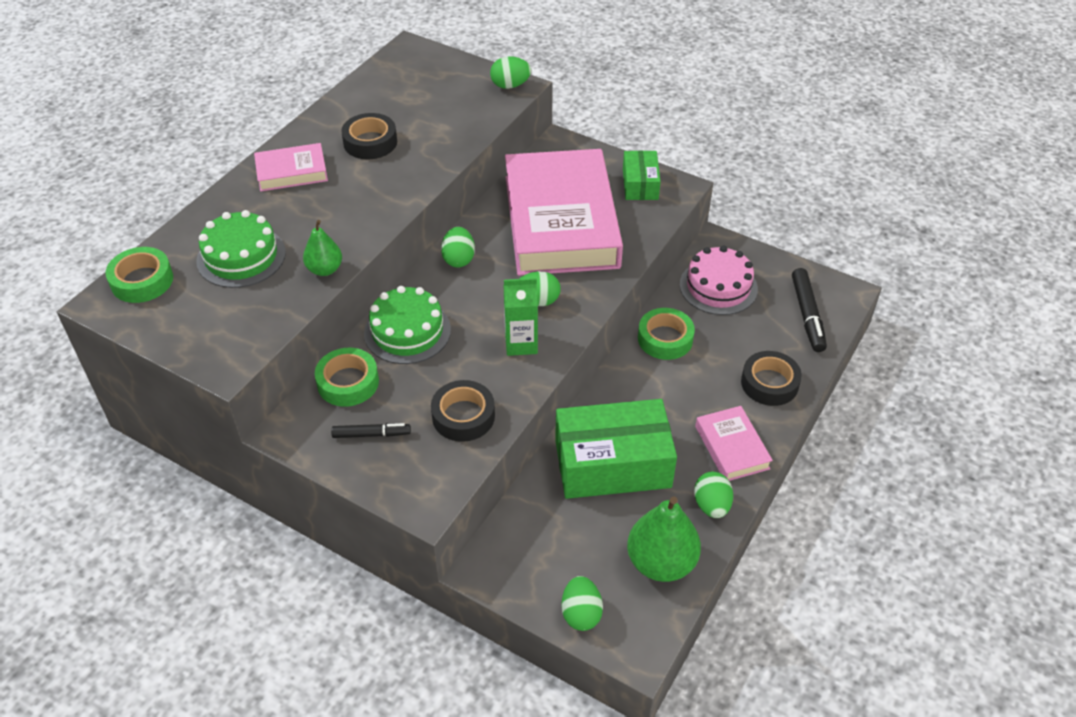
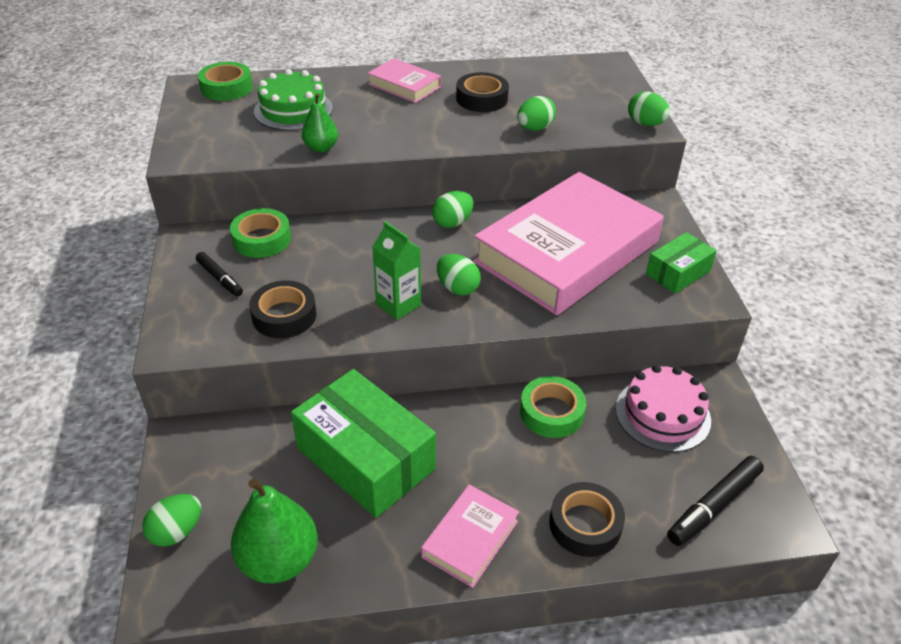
camera: 50 degrees right, 5 degrees down
green cake [364,286,451,364] -> none
green egg [694,472,733,518] -> green egg moved to [517,96,556,131]

